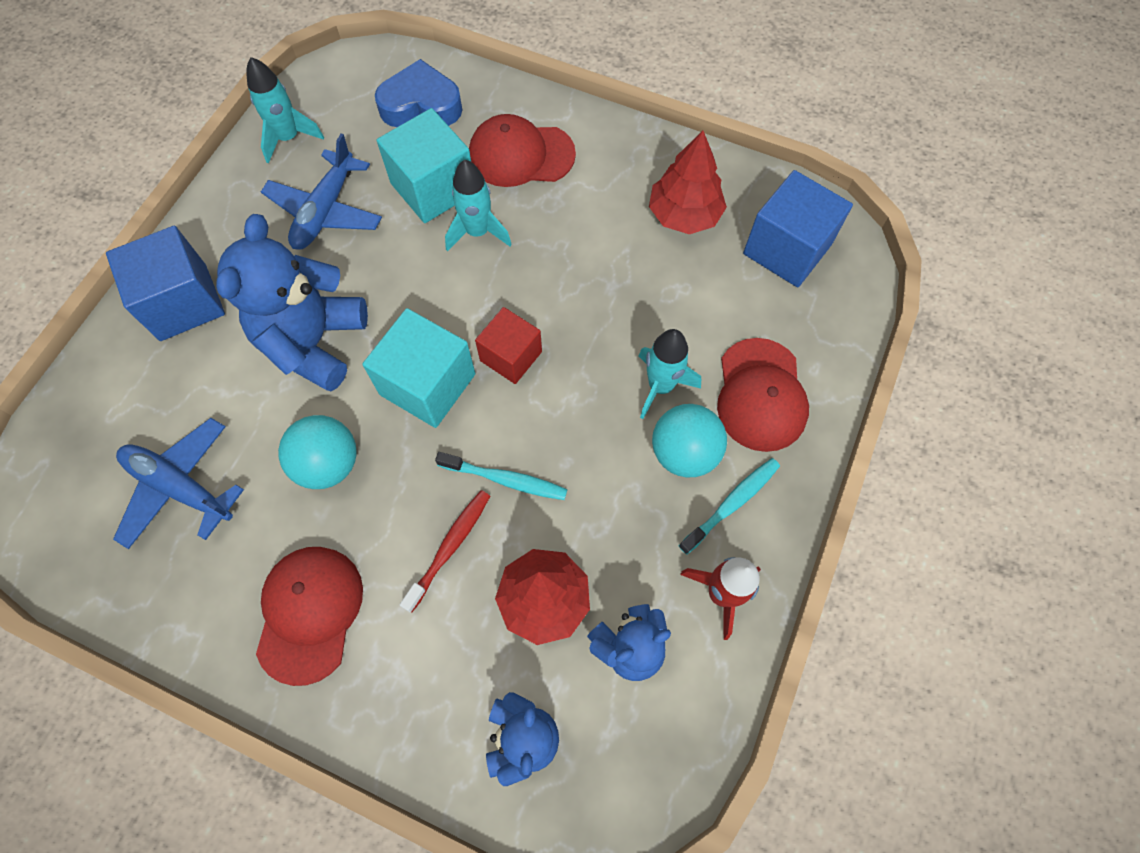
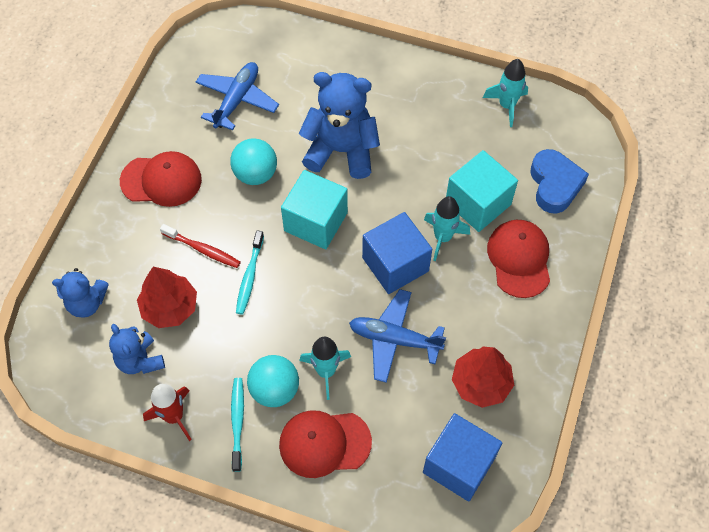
camera: 85 degrees right, 5 degrees down
blue cube [106,226,225,341] -> blue cube moved to [362,212,432,294]
blue plane [261,133,382,250] -> blue plane moved to [349,289,446,383]
red cube [475,307,542,384] -> none
turquoise toothbrush [679,458,780,554] -> turquoise toothbrush turned 135 degrees counterclockwise [231,378,244,472]

